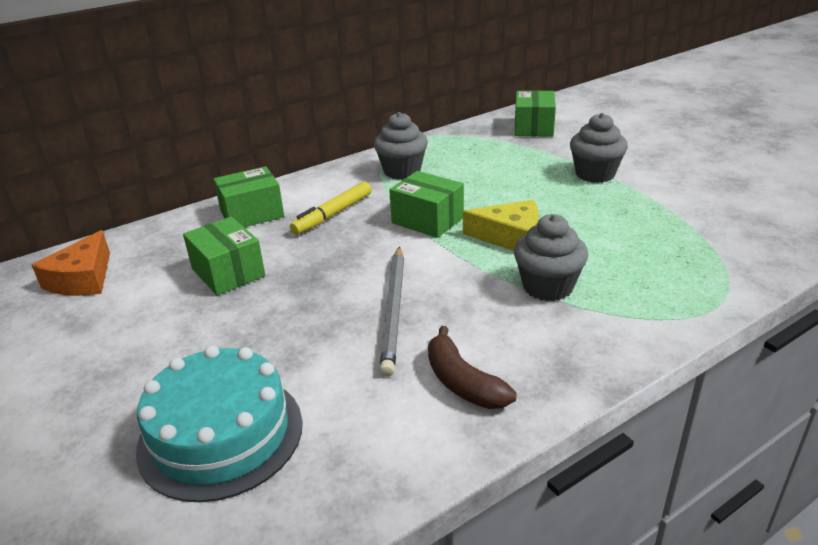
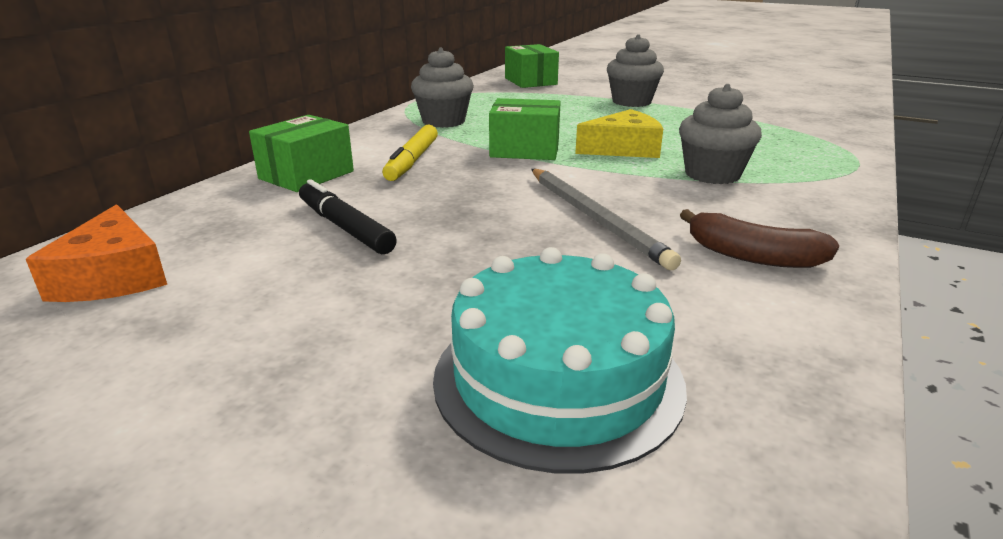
camera: 30 degrees left, 5 degrees down
green box [183,217,265,295] -> black marker [299,179,397,254]

